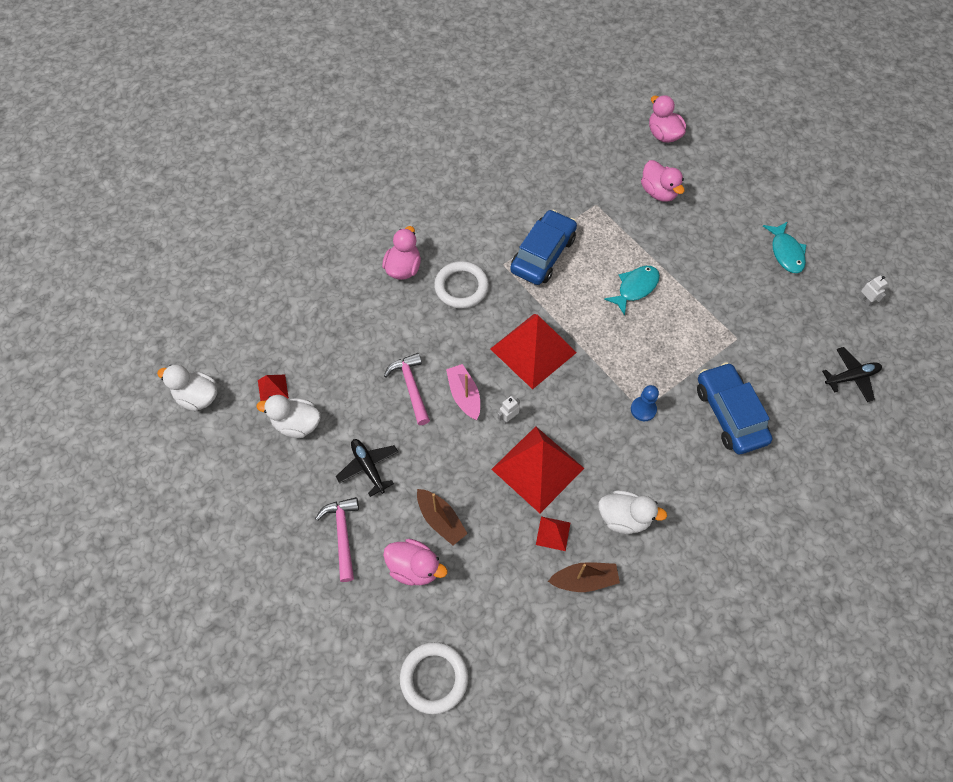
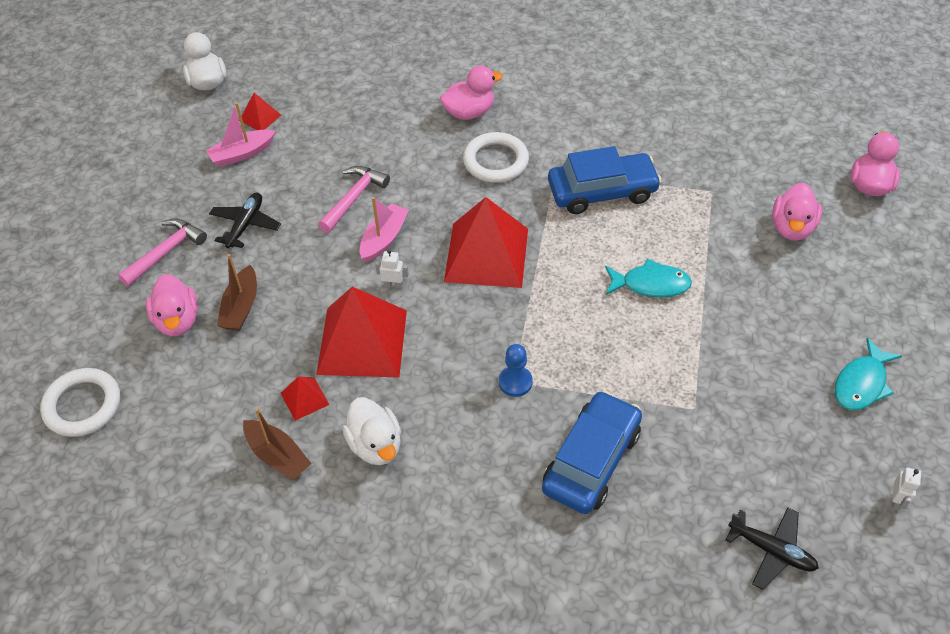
camera: 50 degrees right, 10 degrees down
white duck [257,395,321,438] -> pink boat [206,102,275,167]

